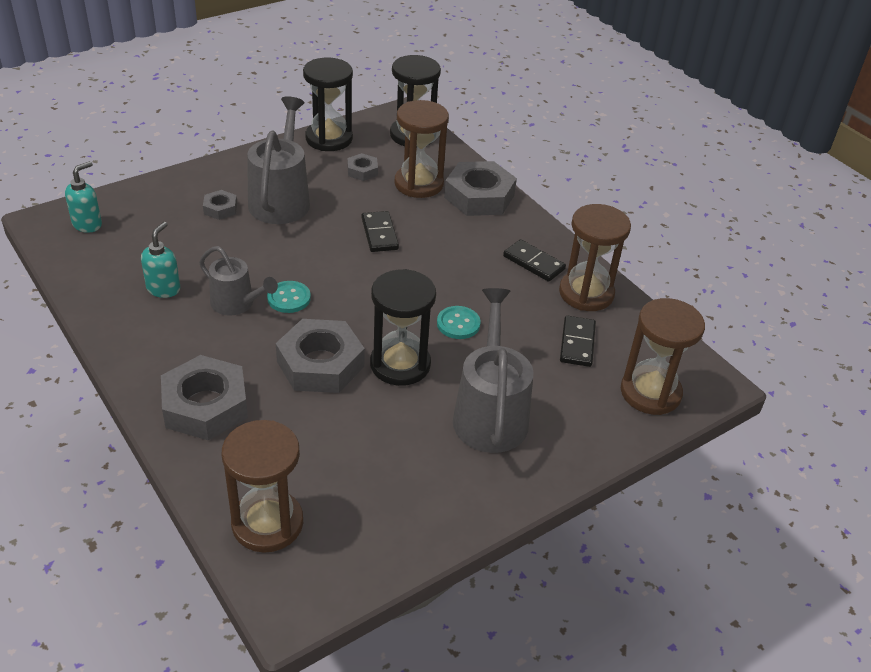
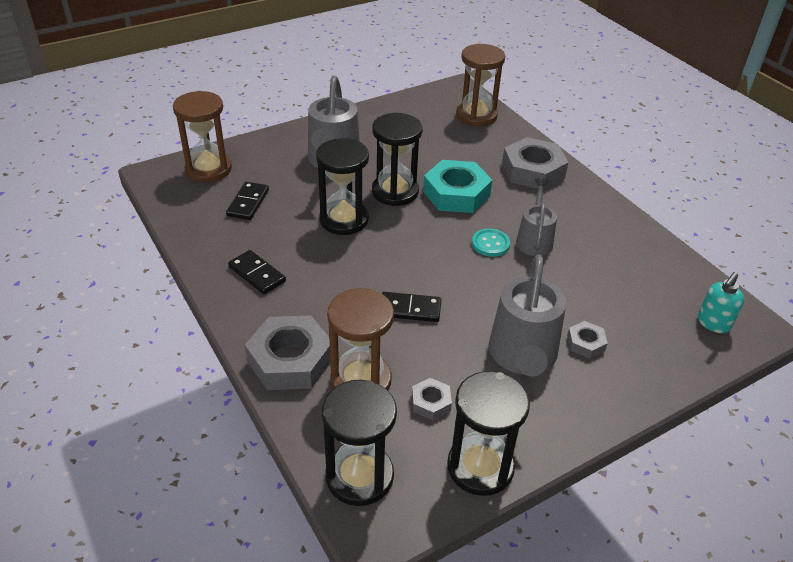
camera: 175 degrees left, 0 degrees up
turquoise soap dispenser [141,222,180,298] -> none
grey watering can [199,246,278,316] -> grey watering can turned 60 degrees clockwise [516,178,557,256]
grey nut [276,319,365,393] -> turquoise nut [423,160,492,213]
black domino [361,211,399,252] -> black domino turned 75 degrees counterclockwise [382,292,441,322]
turquoise button [437,306,481,339] -> black hourglass [316,138,369,235]
brown hourglass [559,204,631,311] -> none

